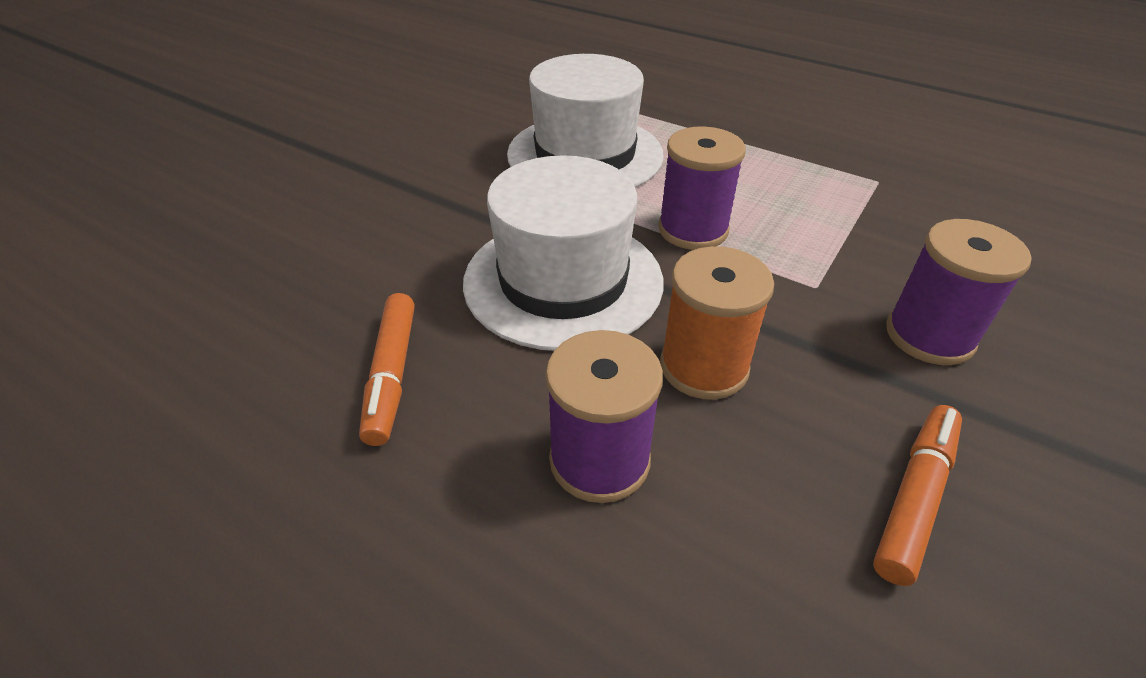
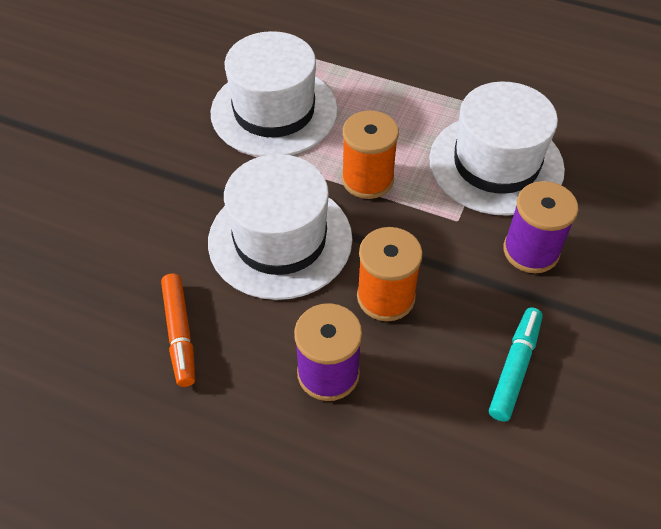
camera: 10 degrees left, 10 degrees up
purple spool [658,126,746,250] -> orange spool [342,111,399,199]
orange marker [873,405,962,586] -> turquoise marker [489,308,543,422]
none -> white hat [429,81,565,216]

